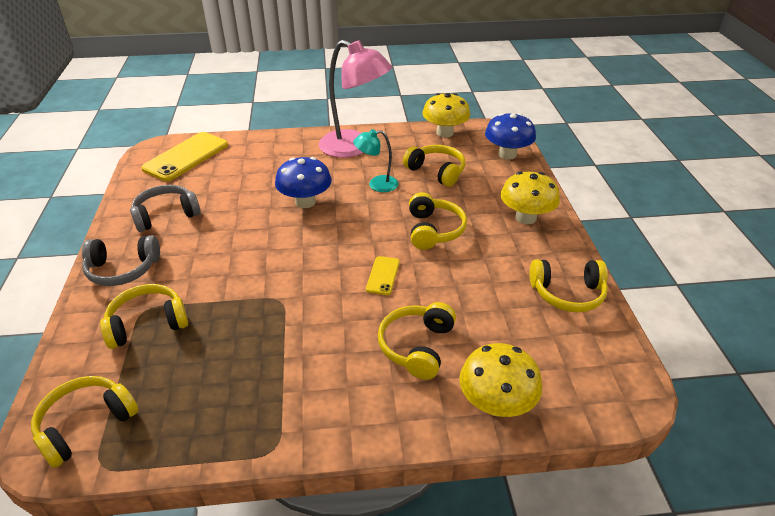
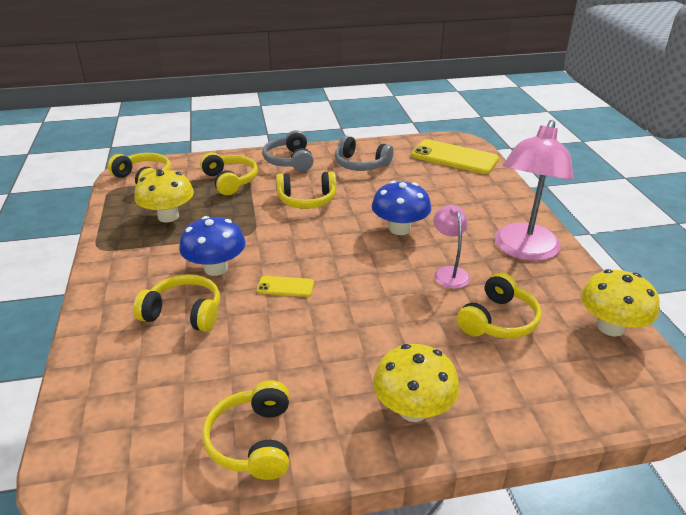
camera: 85 degrees right, 5 degrees down
grey headphones [130,185,200,232] -> grey headphones turned 150 degrees clockwise [335,136,393,171]
turquoise lamp [353,129,398,192] -> pink lamp [433,205,470,289]
yellow headphones [409,192,467,250] -> yellow headphones moved to [276,171,336,209]
yellow mushroom [459,343,542,417] -> yellow mushroom moved to [134,169,194,223]
blue mushroom [485,113,536,160] -> blue mushroom moved to [179,216,246,276]

